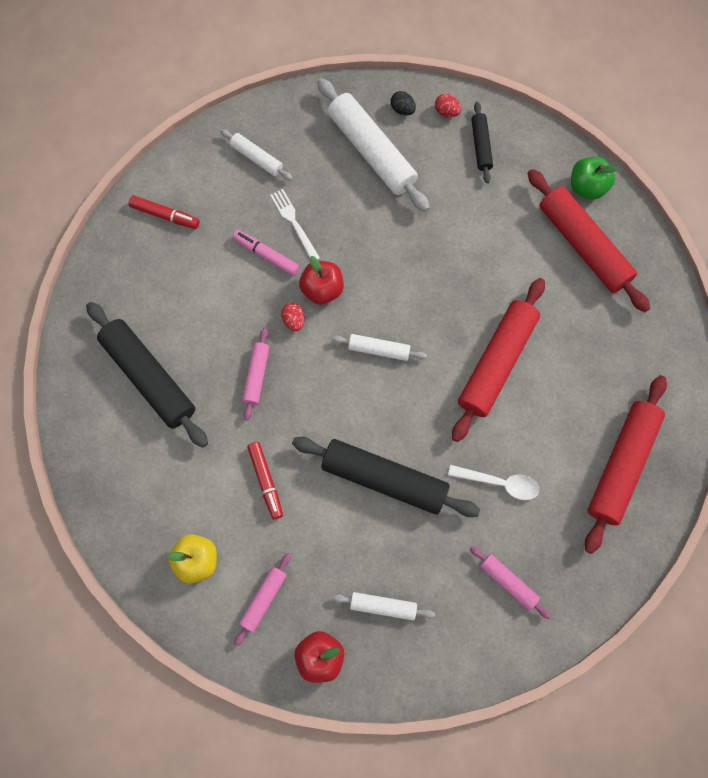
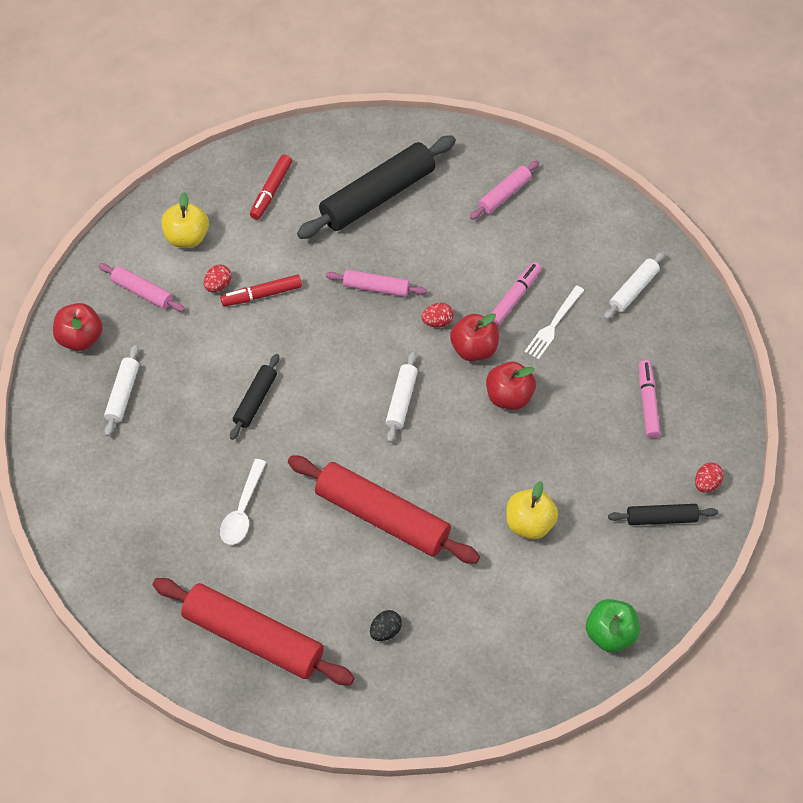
camera: 90 degrees right, 15 degrees down
red marker [129,195,200,229] -> red marker moved to [250,154,292,220]
white fork [270,189,320,260] -> white fork turned 150 degrees clockwise [525,285,584,360]
black rolling pin [292,437,480,517] -> black rolling pin [230,354,279,440], size x0.51
white rolling pin [317,78,430,212] -> pink marker [639,360,660,438]
black egg [391,91,416,115] -> black egg moved to [370,610,402,641]
pink rolling pin [470,546,551,619] -> pink rolling pin moved to [470,160,539,220]
red rolling pin [527,169,650,312] -> none
none -> red egg [204,265,232,292]
none -> red apple [486,362,536,410]
none -> yellow apple [506,481,558,540]

